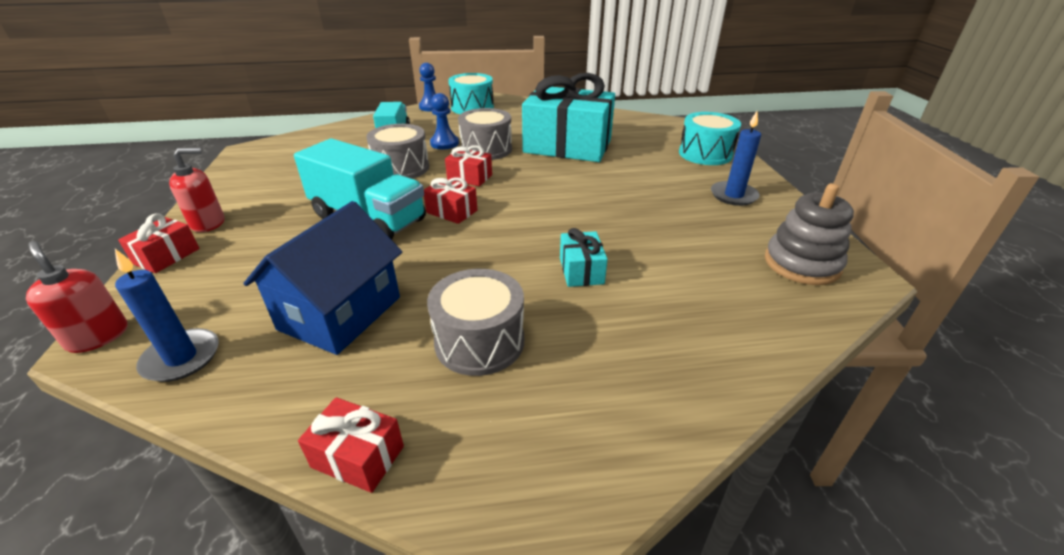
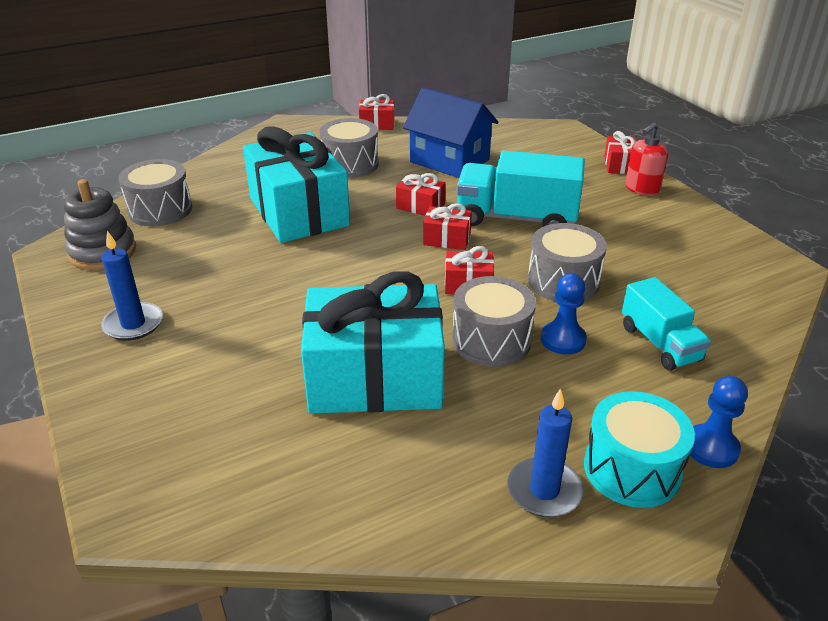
camera: 160 degrees right, 0 degrees up
red soap dispenser [26,241,128,353] -> none
blue candle [115,249,219,382] -> blue candle moved to [507,388,584,517]
blue house [243,201,402,355] -> blue house turned 60 degrees counterclockwise [403,87,499,178]
turquoise gift [560,228,608,287] -> turquoise gift [243,126,350,243], size x2.36
turquoise drum [679,112,741,165] -> none
none -> grey drum [119,159,192,226]
none -> red gift [396,173,446,216]

